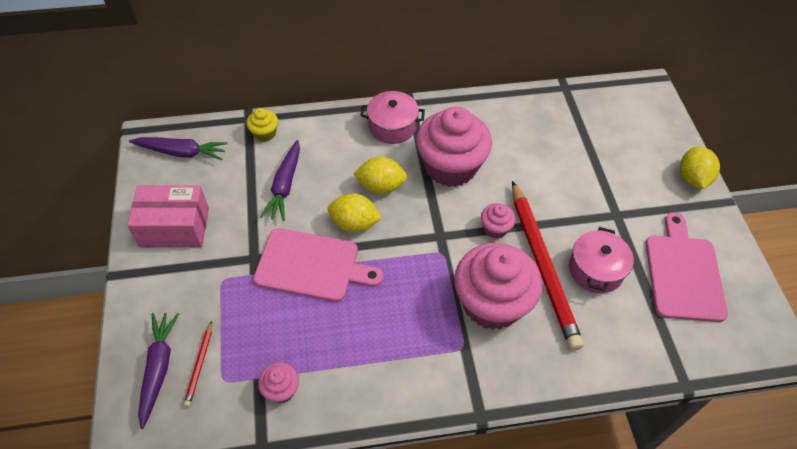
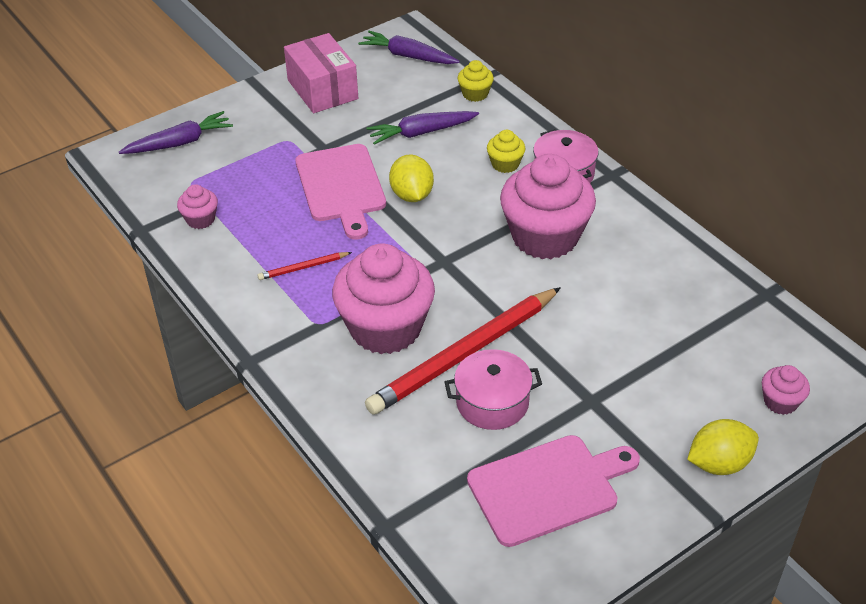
camera: 65 degrees right, 10 degrees down
purple carrot [129,137,228,160] -> purple carrot turned 135 degrees clockwise [358,31,460,64]
red pencil [183,321,212,407] -> red pencil moved to [257,252,352,280]
yellow lemon [353,157,407,194] -> none
pink cupcake [481,203,515,239] -> pink cupcake moved to [762,365,810,415]
none -> yellow cupcake [487,130,525,173]

